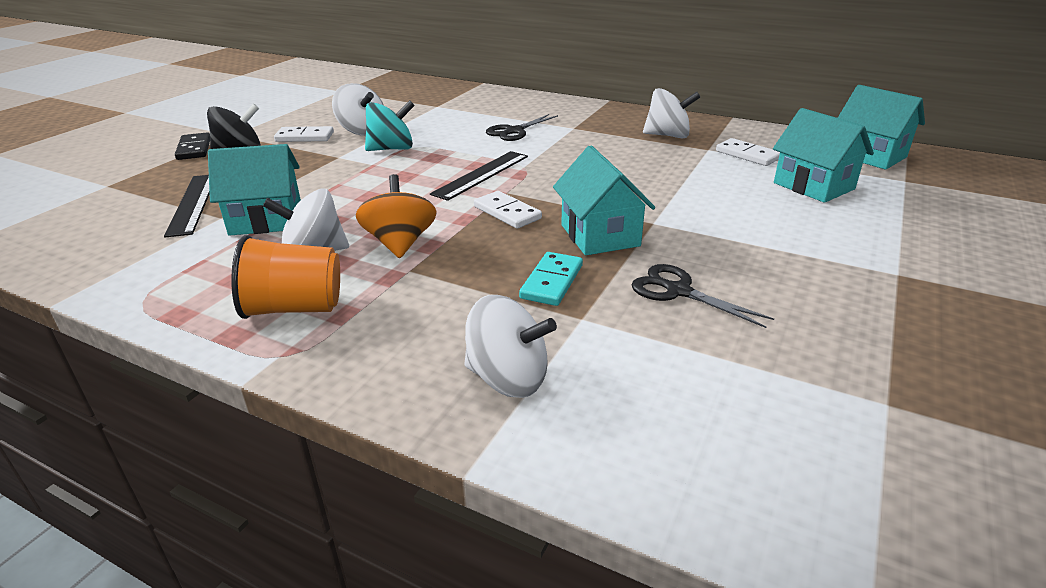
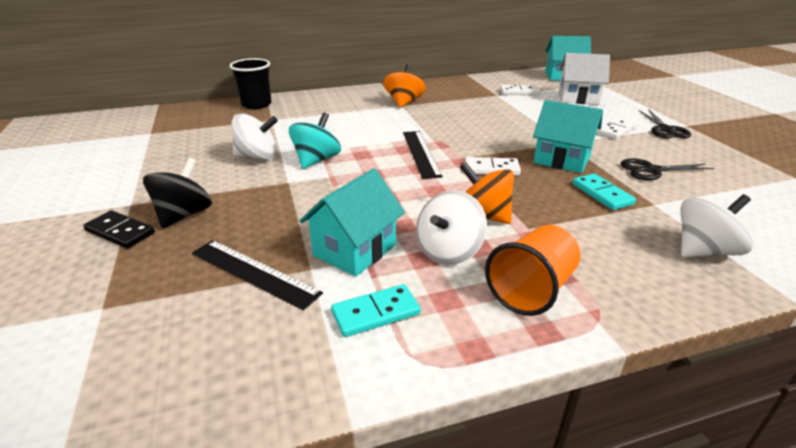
camera: 45 degrees left, 0 degrees up
white domino [274,126,334,142] -> white domino moved to [596,117,637,139]
black scissors [486,114,558,141] -> black scissors moved to [638,109,691,138]
white spinning top [643,88,700,139] -> none
turquoise house [773,108,874,203] -> white house [559,53,610,105]
none -> black cup [229,58,272,109]
none -> turquoise domino [331,284,421,337]
none -> orange spinning top [383,65,426,108]

